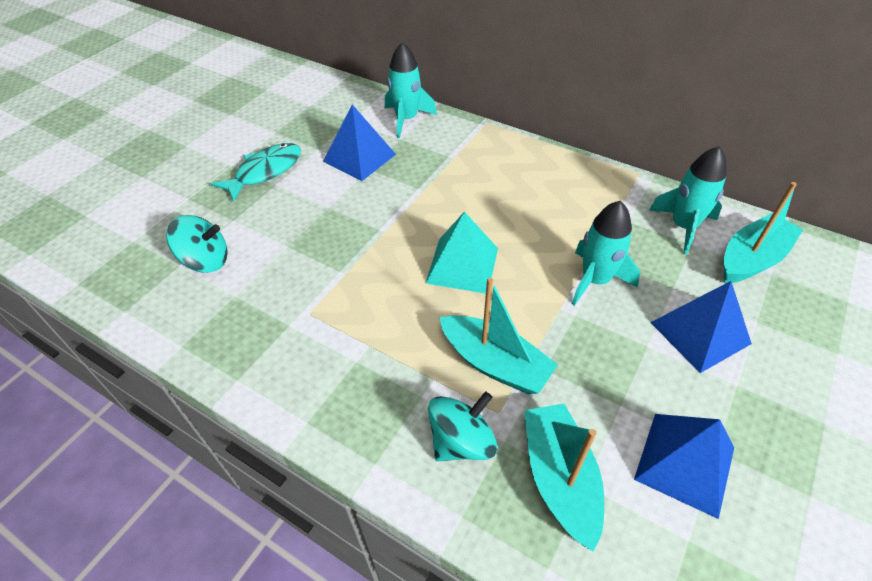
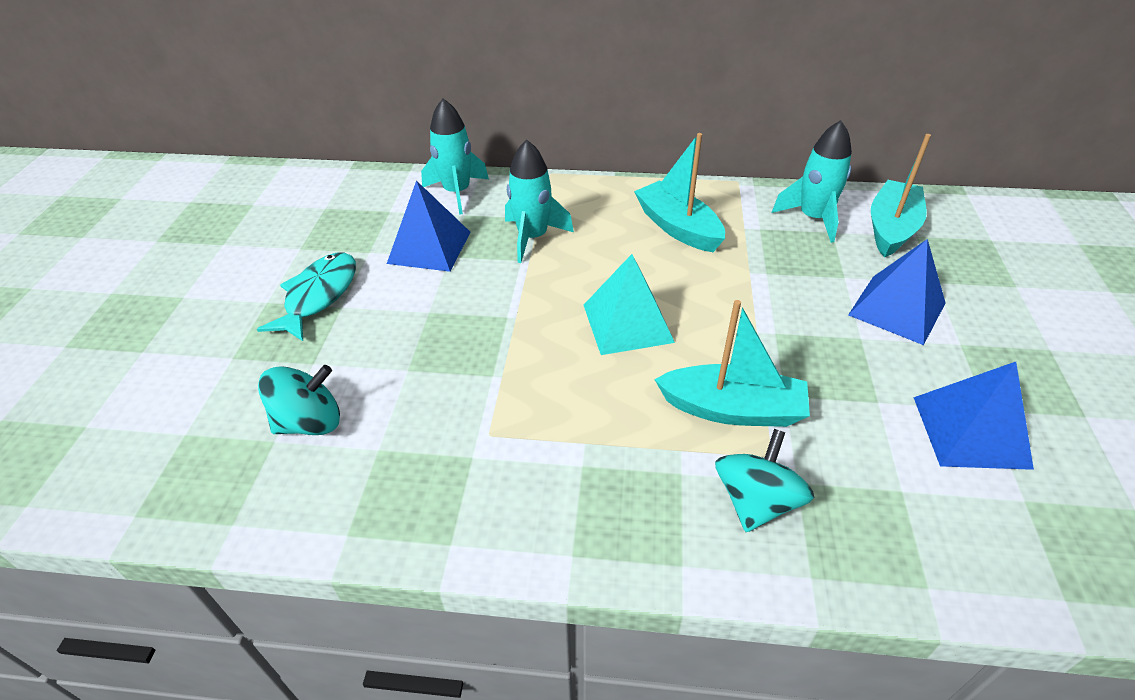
camera: 25 degrees left, 5 degrees down
turquoise boat [524,403,604,552] -> turquoise boat moved to [634,133,725,252]
turquoise rocket [572,201,640,306] -> turquoise rocket moved to [505,140,574,263]

